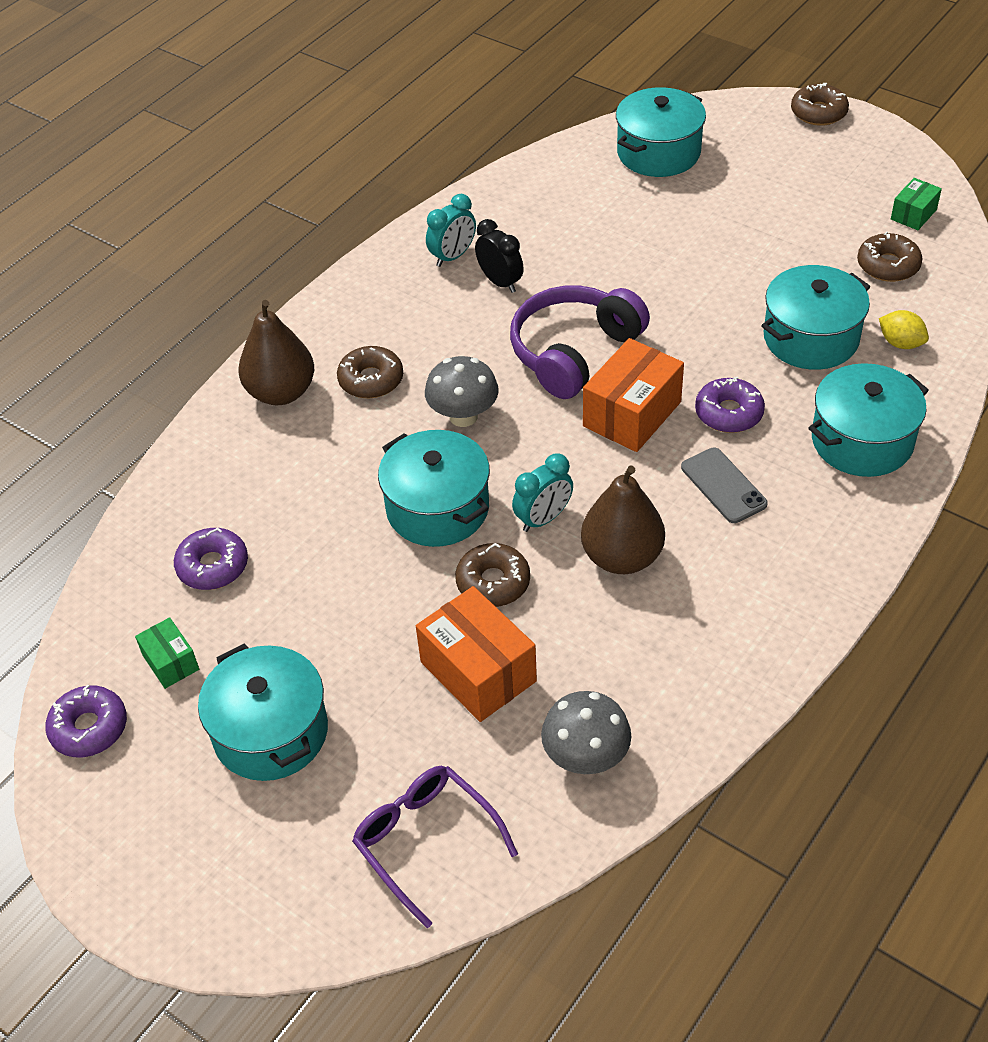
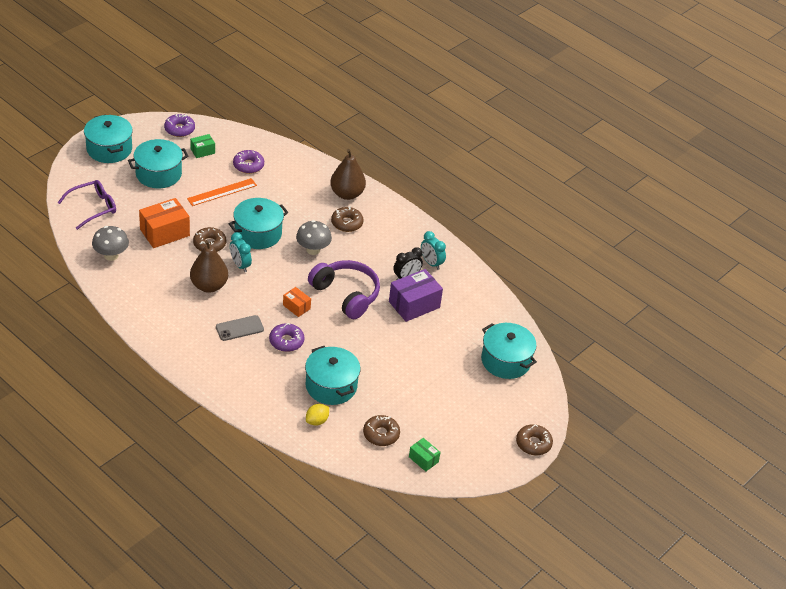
camera: 90 degrees right, 5 degrees down
orange box [583,338,684,452] -> orange box [283,287,311,317], size x0.54
turquoise pot [809,363,929,477] -> turquoise pot moved to [84,115,133,163]
none -> orange ruler [187,178,257,206]
none -> purple box [389,269,443,322]

